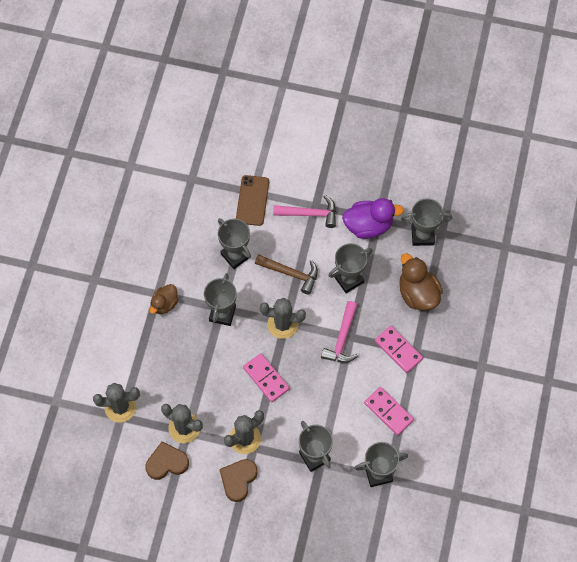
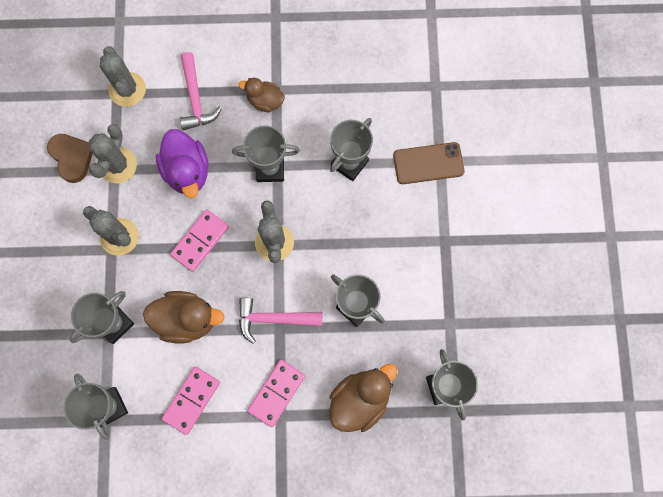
camera: 75 degrees right, 10 degrees up
brown heart [219,459,258,502] -> none
brown hammer [255,254,318,295] -> none
pink hammer [273,195,336,228] -> pink hammer moved to [180,52,222,130]
purple duck [342,198,404,239] -> purple duck moved to [156,129,209,198]
none -> brown duck [143,291,225,343]

